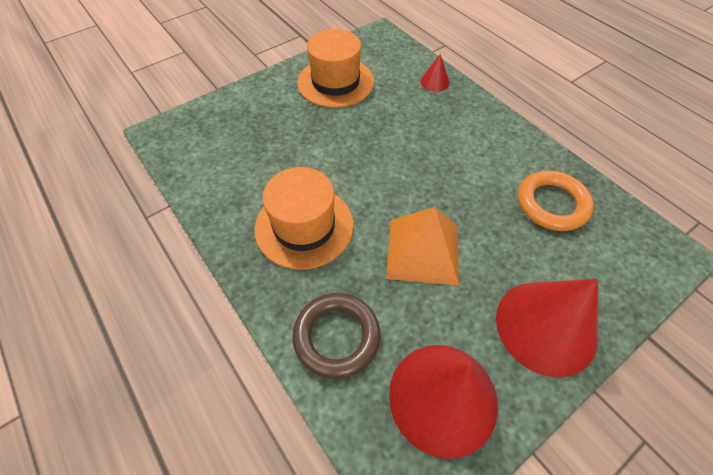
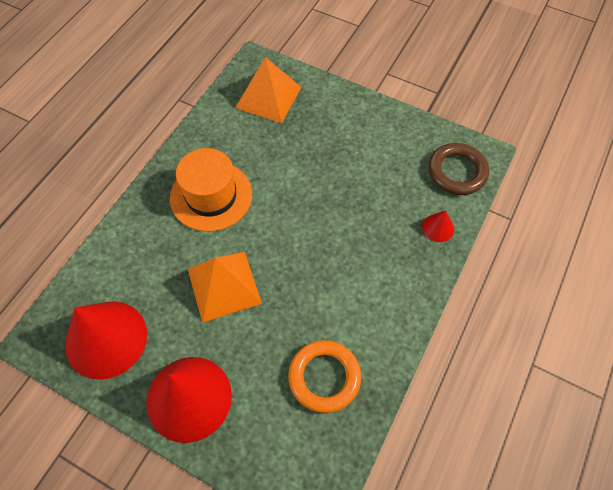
camera: 65 degrees right, 5 degrees up
brown ring [292,293,380,379] -> brown ring moved to [428,143,489,195]
orange hat [297,29,374,108] -> none
none -> orange pyramid [235,57,301,123]

